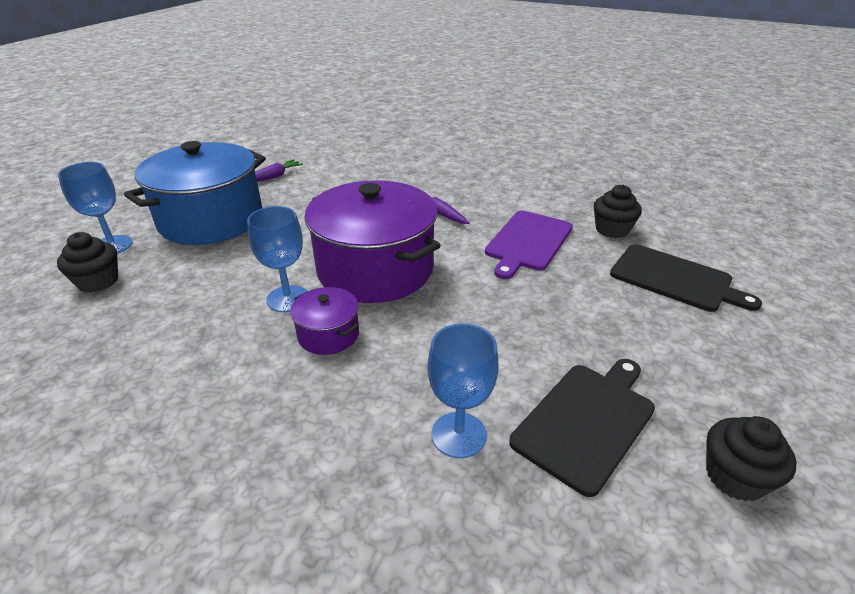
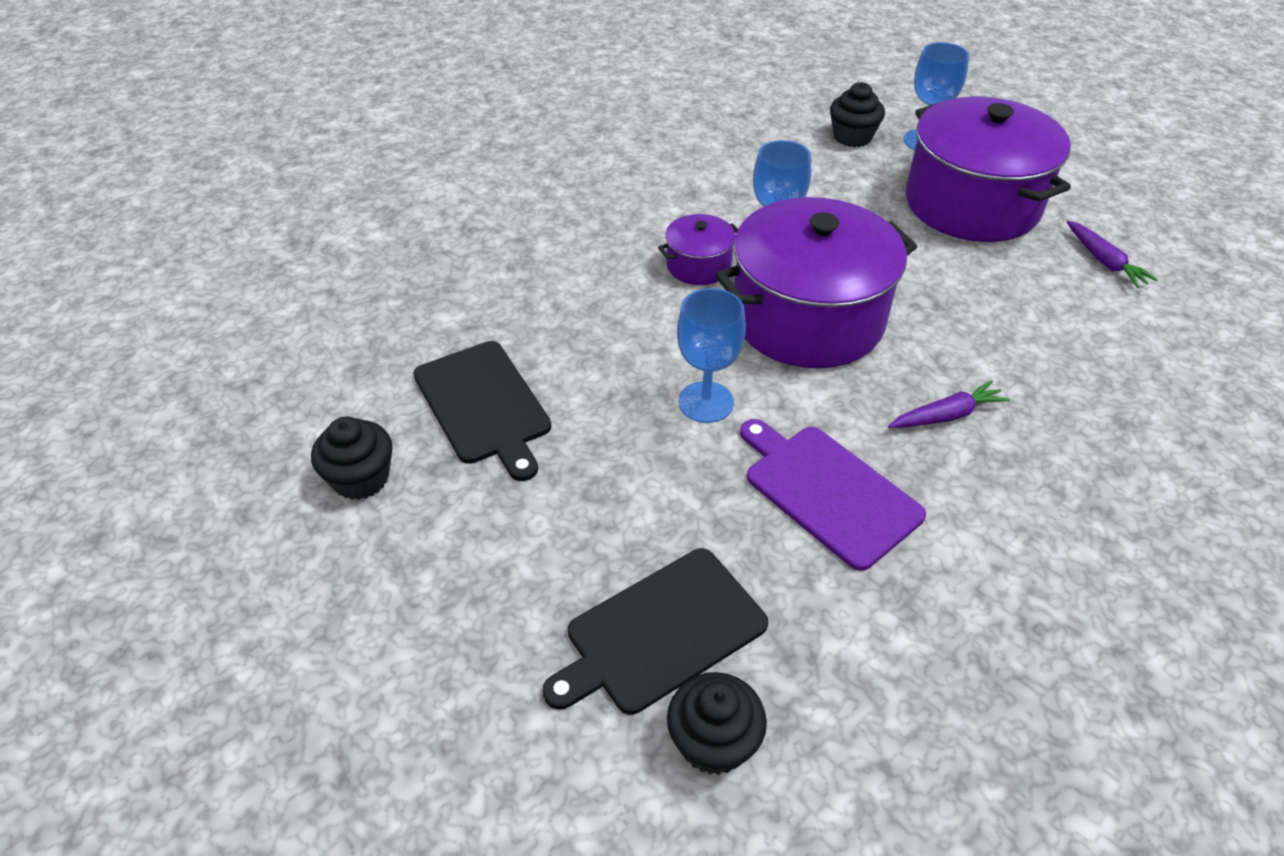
camera: 110 degrees right, 10 degrees up
blue pot [124,141,266,245] -> purple pot [906,97,1071,242]
blue goblet [428,323,499,458] -> blue goblet moved to [677,288,746,423]
black cupcake [594,185,642,238] -> black cupcake moved to [667,672,767,775]

